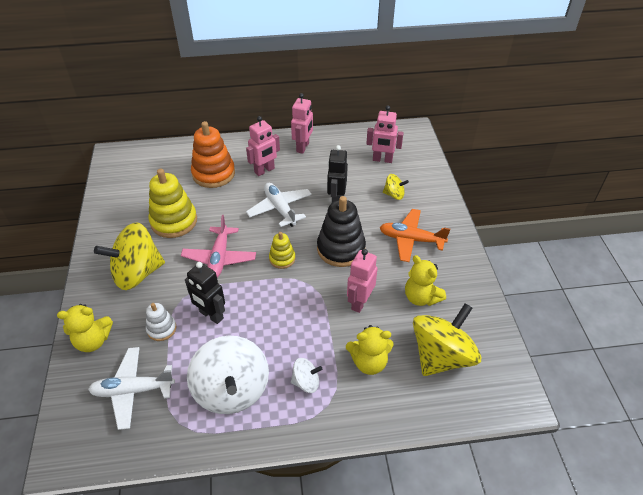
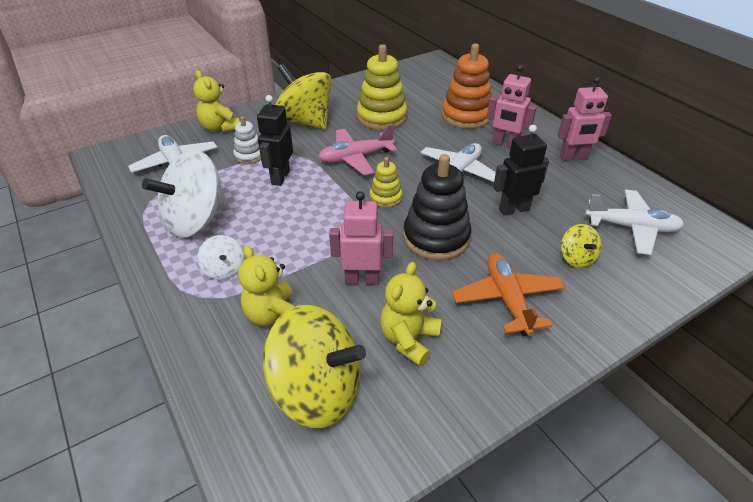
camera: 65 degrees right, 5 degrees down
pink robot [366,105,404,163] -> white plane [585,190,684,255]

